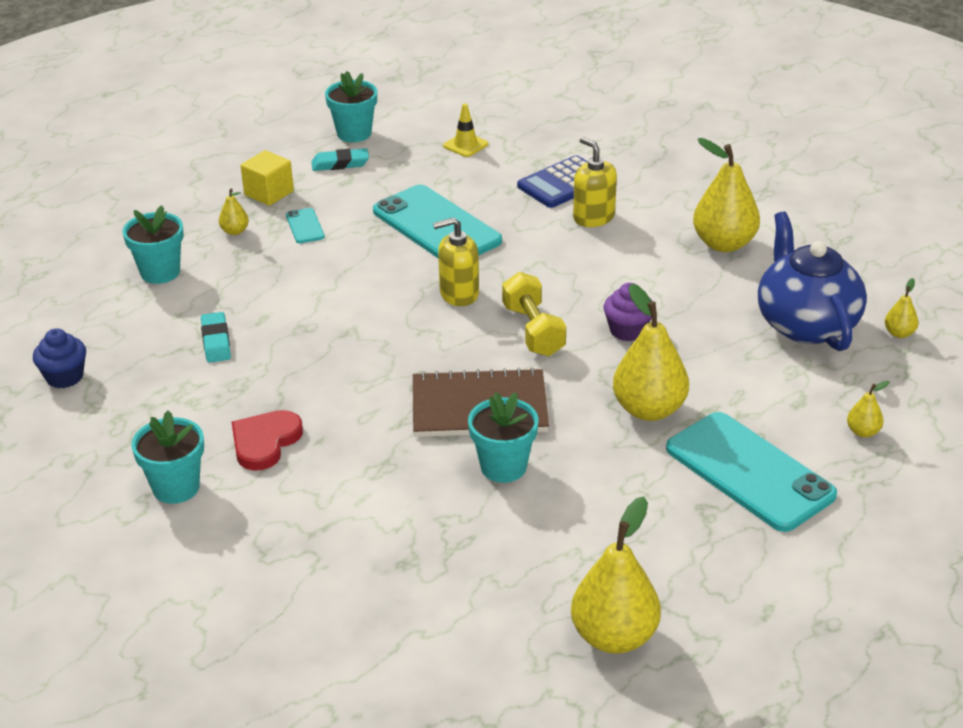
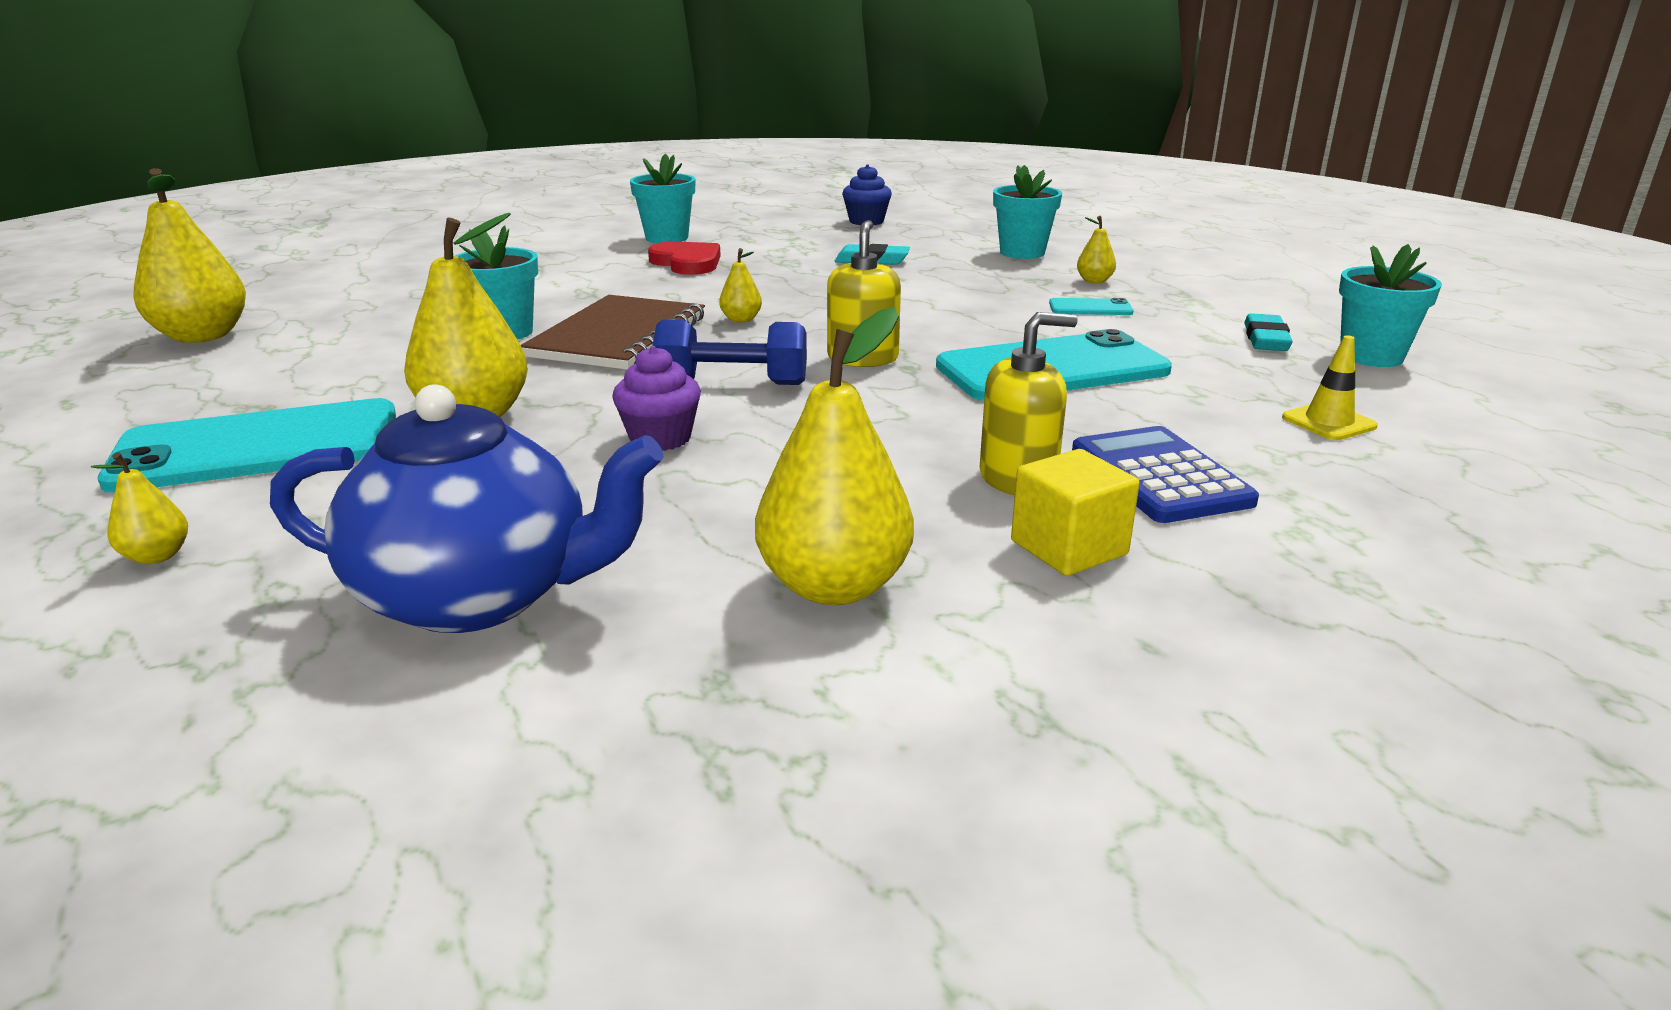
camera: 110 degrees right, 10 degrees down
yellow cube [241,150,294,206] -> yellow cube moved to [1011,449,1140,576]
yellow dumbbell [502,272,566,356] -> blue dumbbell [652,320,807,385]
yellow pear [885,278,919,338] -> yellow pear moved to [719,248,762,323]

